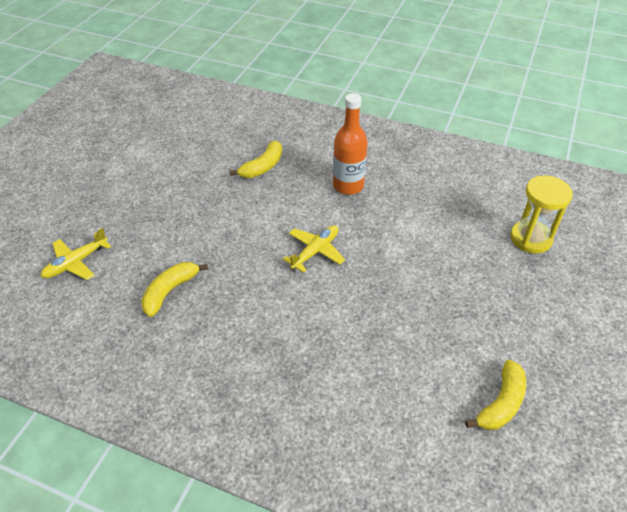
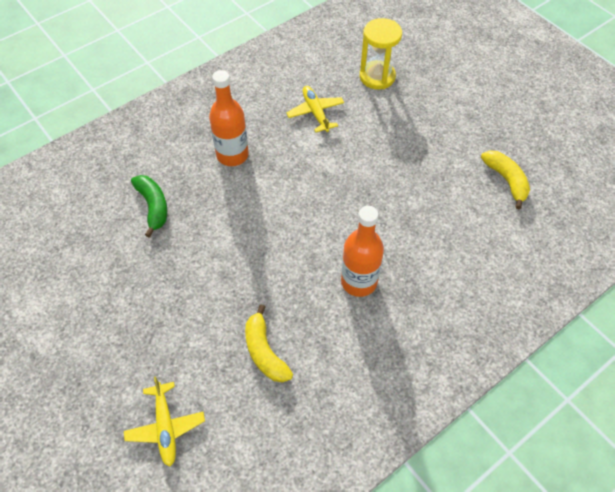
camera: 60 degrees left, 10 degrees up
yellow banana [230,140,282,178] -> green banana [131,175,167,238]
yellow plane [283,225,345,273] -> yellow plane moved to [286,86,344,133]
none -> orange bottle [341,206,384,297]

